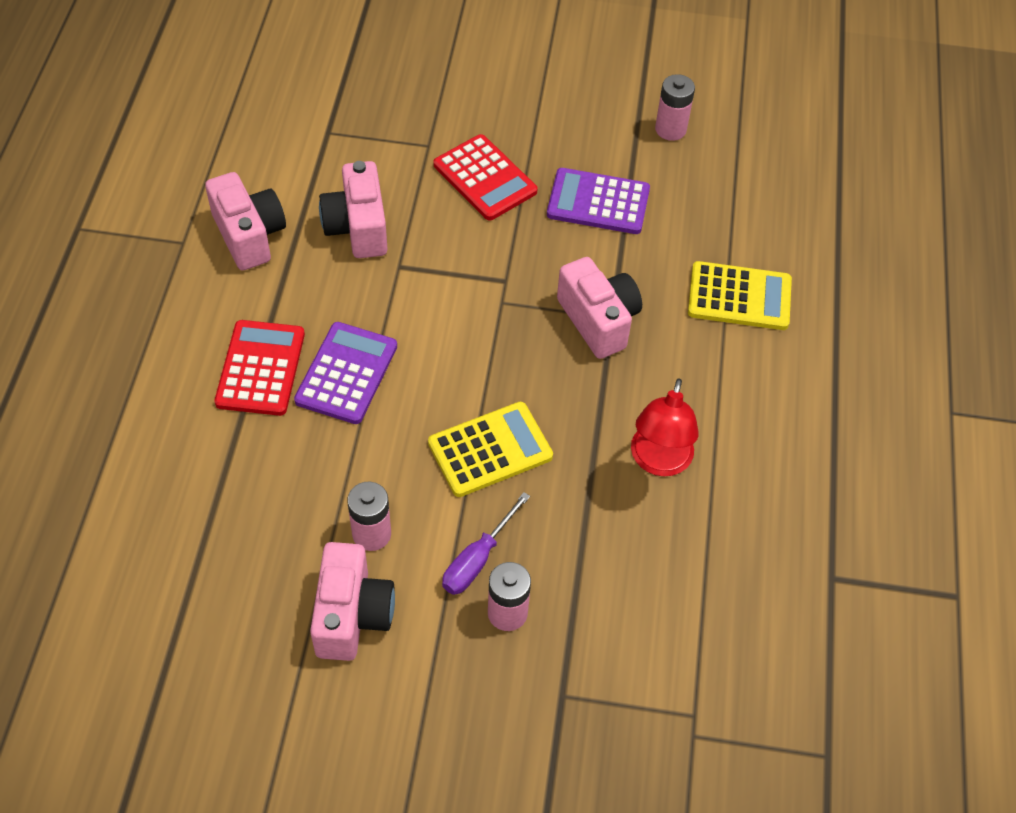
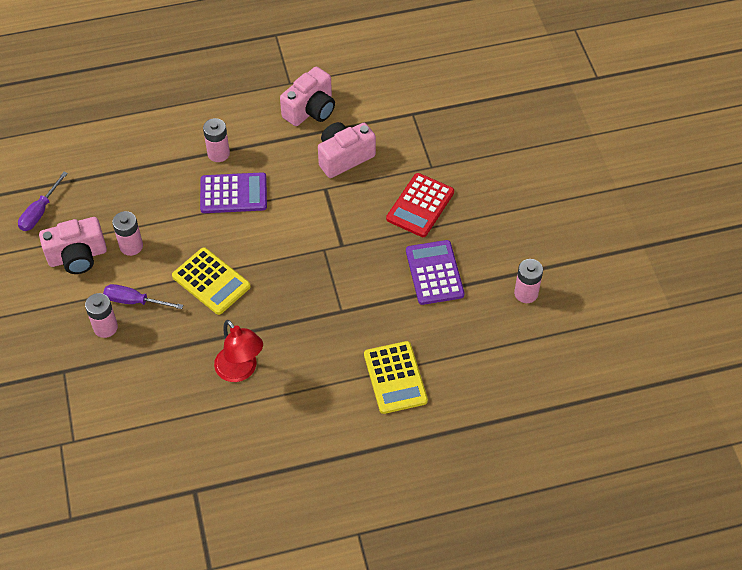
camera: 70 degrees right, 0 degrees up
red calculator [214,320,305,416] -> pink battery [203,118,230,162]
pink camera [557,257,642,359] -> none
red lamp [631,378,699,476] -> red lamp turned 120 degrees counterclockwise [214,320,263,382]
none -> purple screwdriver [18,172,68,231]

